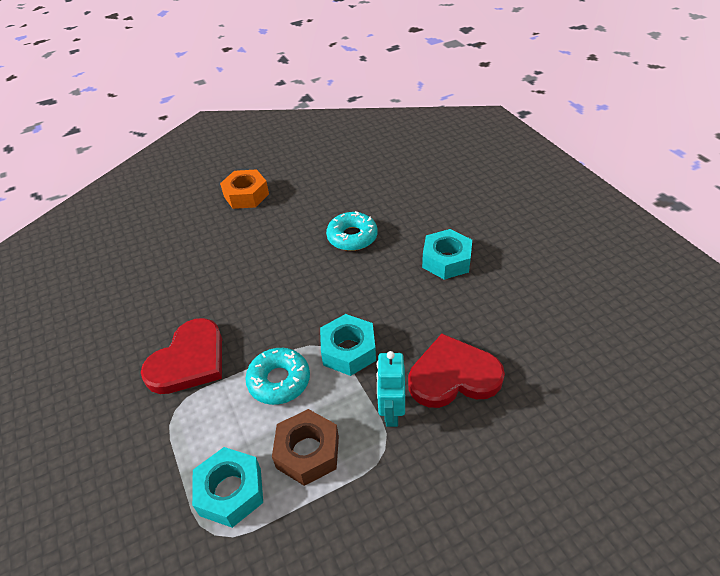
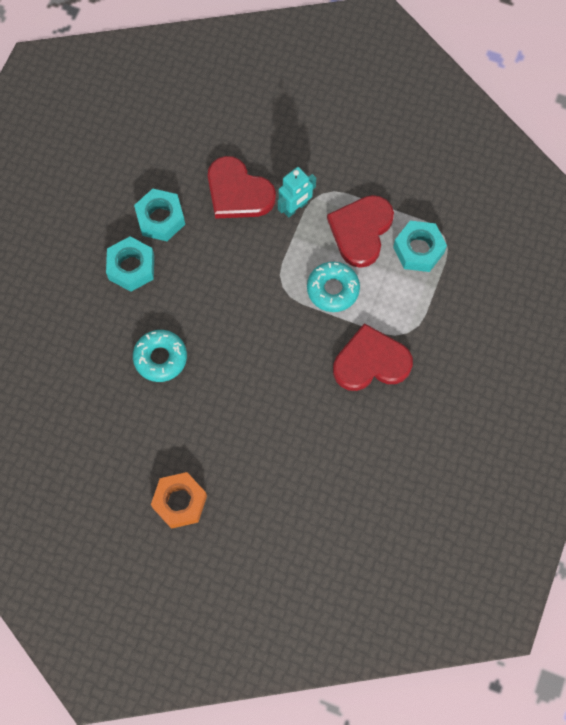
camera: 135 degrees left, 25 degrees up
brown nut [272,409,339,486] -> red heart [327,195,394,268]
turquoise nut [320,314,376,376] -> turquoise nut moved to [134,189,185,241]

